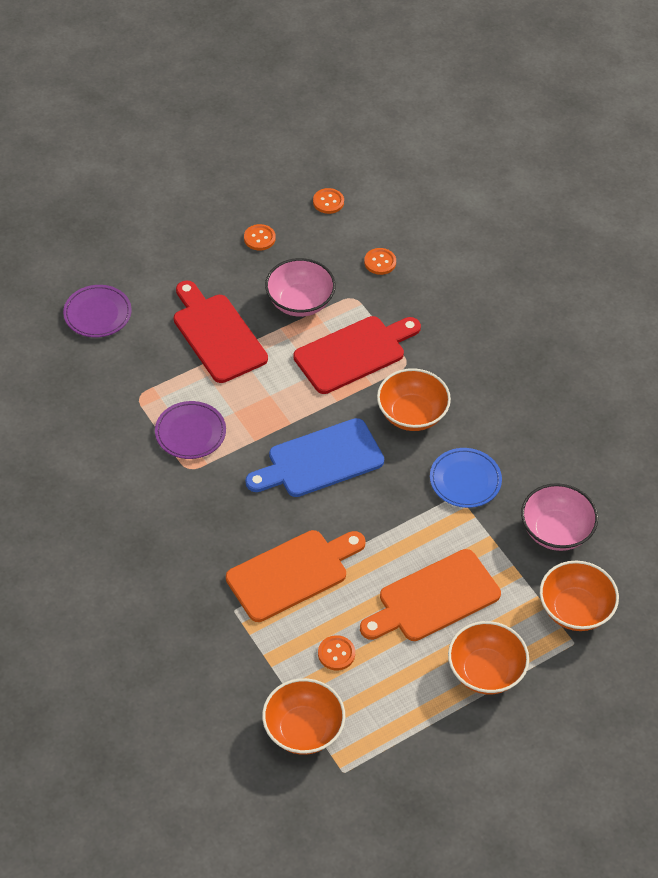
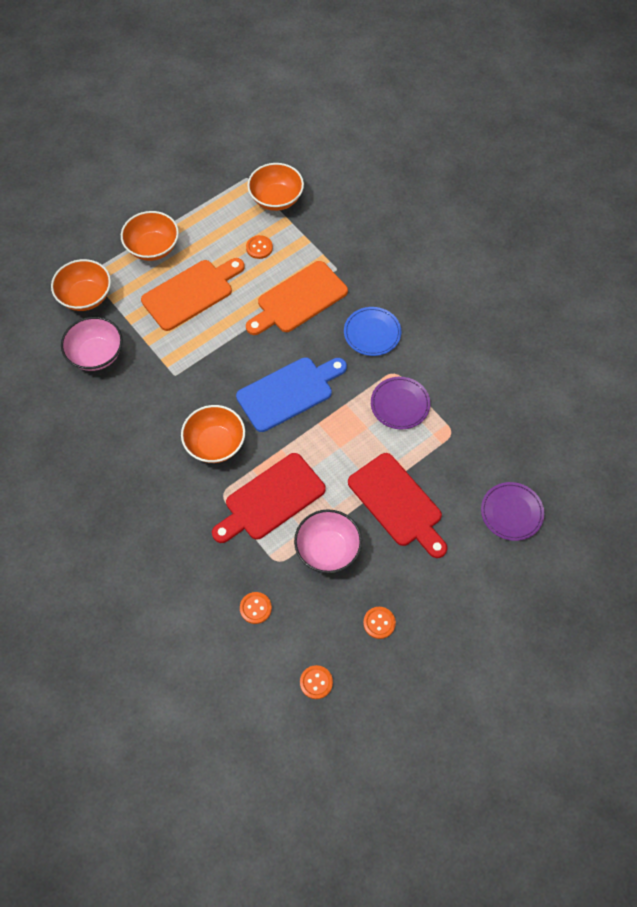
camera: 175 degrees right, 10 degrees up
blue plate [430,448,502,508] -> blue plate moved to [344,307,401,356]

